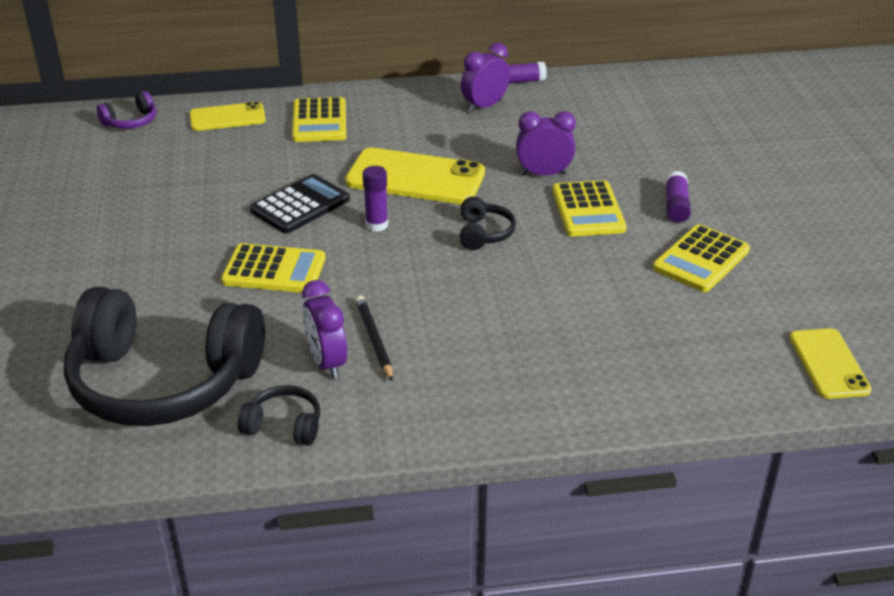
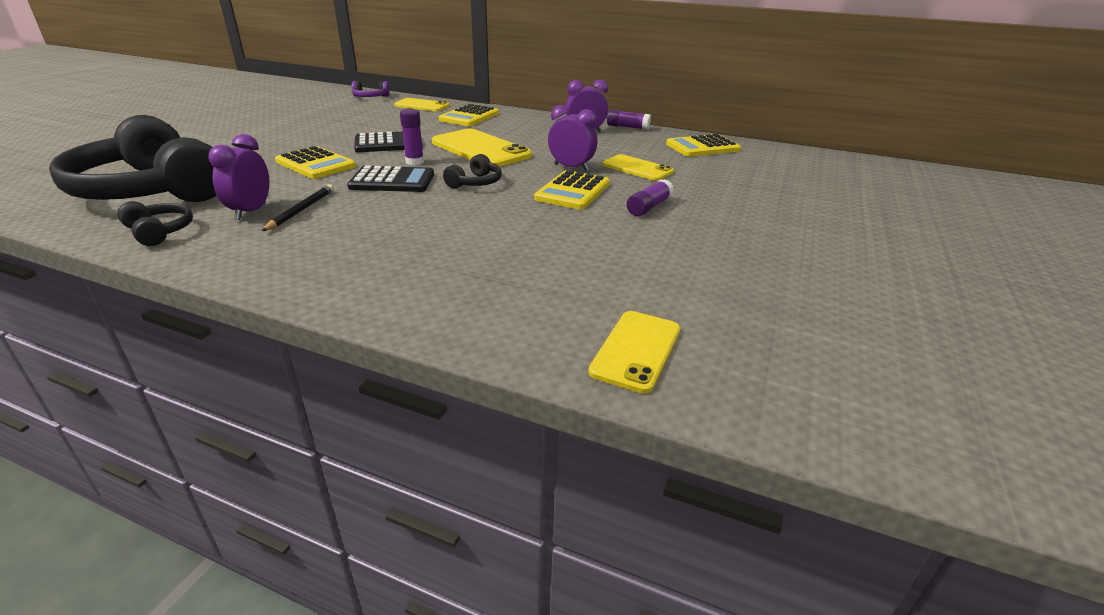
camera: 30 degrees right, 5 degrees down
yellow calculator [653,224,750,292] -> yellow calculator moved to [666,134,741,157]
none -> black calculator [347,165,434,192]
none -> yellow phone [603,154,674,181]

